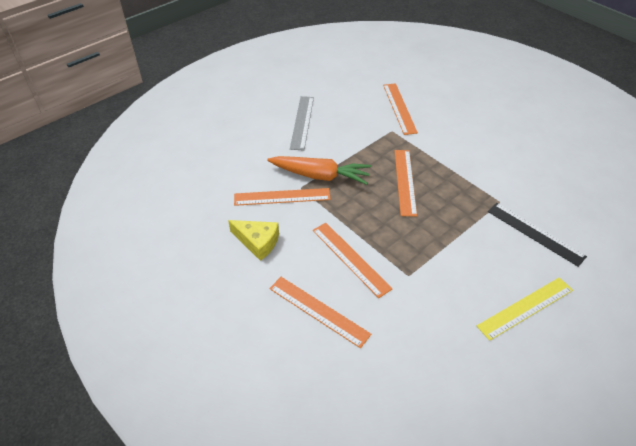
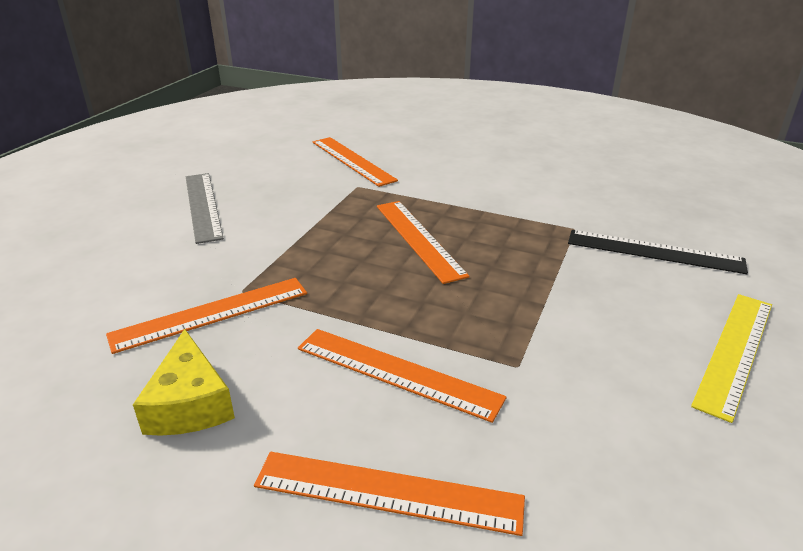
camera: 25 degrees left, 15 degrees down
yellow cheese [228,220,279,261] -> yellow cheese turned 75 degrees clockwise [133,329,235,436]
orange carrot [267,156,371,185] -> none

